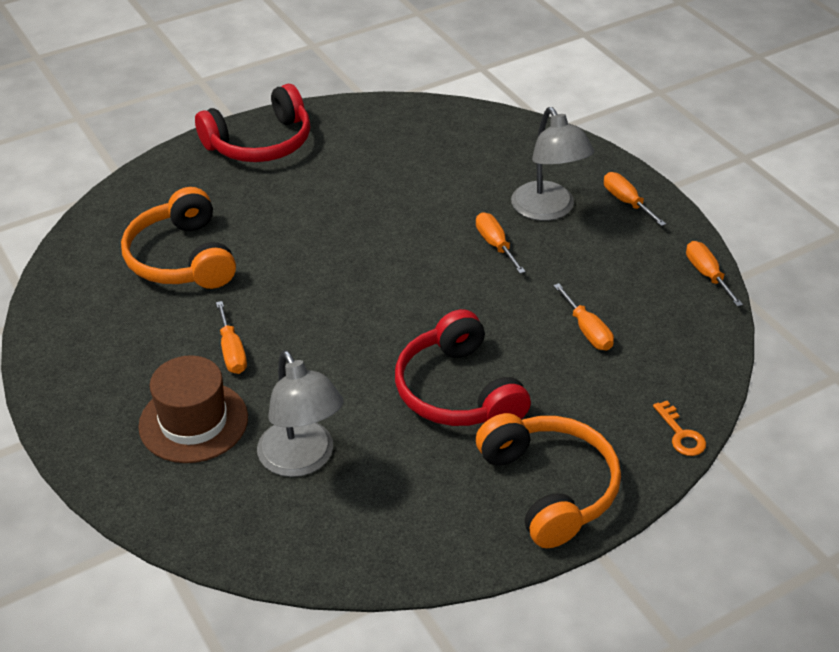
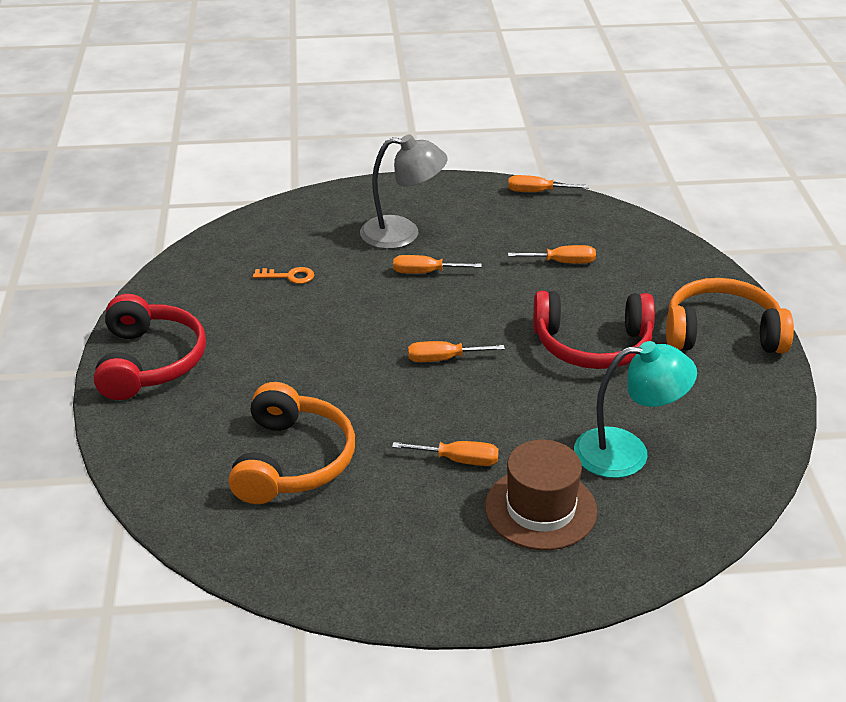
camera: 65 degrees left, 5 degrees down
orange headphones [121,187,236,289] -> orange headphones turned 90 degrees counterclockwise [229,382,355,504]
grey lamp [257,350,344,477] -> turquoise lamp [574,341,697,478]
orange screwdriver [604,172,666,226] -> orange screwdriver moved to [408,341,505,362]
orange key [653,401,706,456] -> orange key moved to [253,267,314,284]

